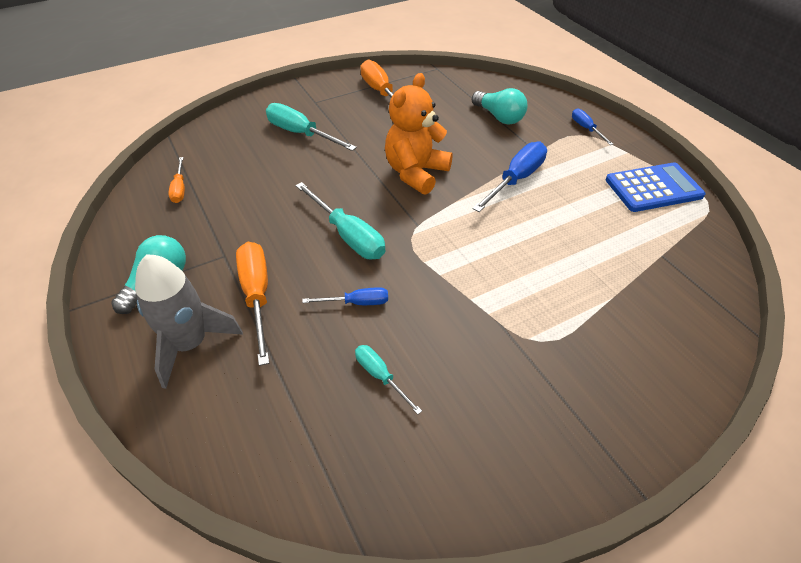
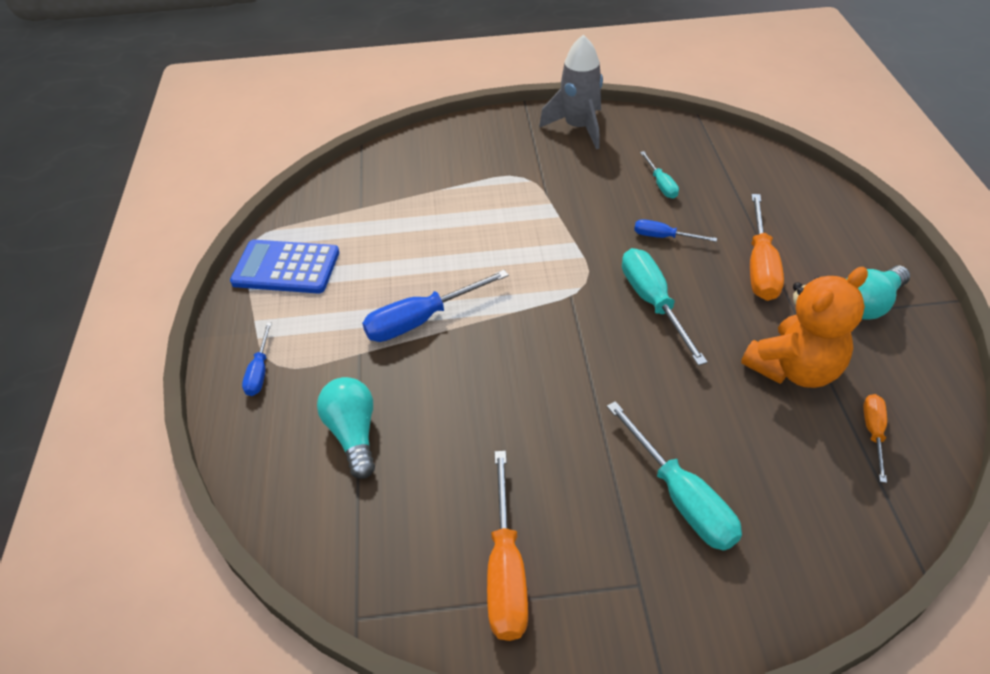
camera: 155 degrees left, 0 degrees up
grey rocket [135,254,243,389] -> grey rocket moved to [539,34,603,149]
orange teddy bear [385,73,453,195] -> orange teddy bear moved to [741,267,868,388]

